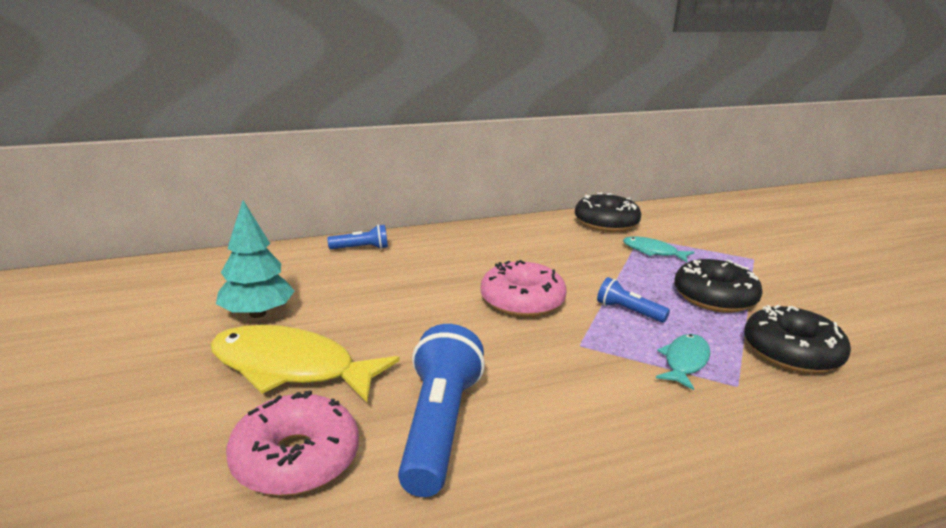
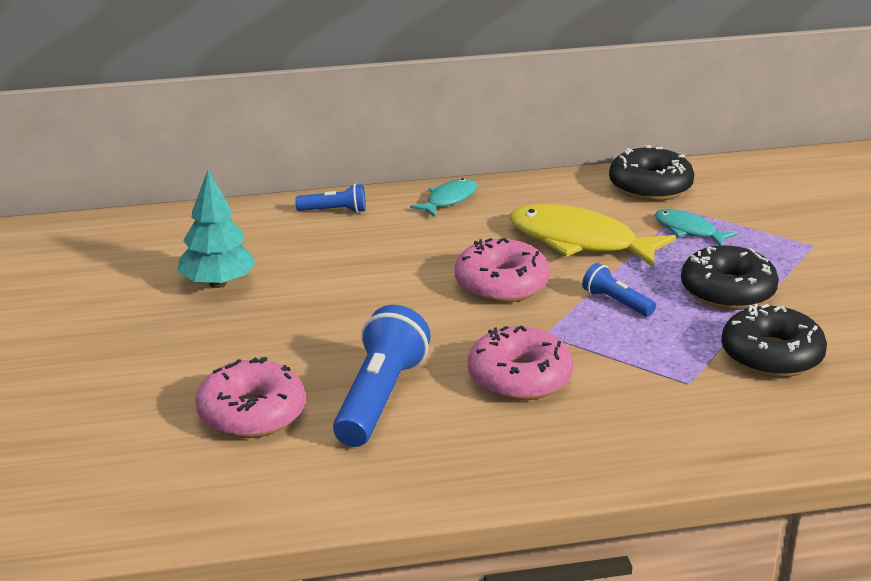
camera: 10 degrees right, 5 degrees up
yellow fish [210,325,400,403] -> yellow fish moved to [509,204,676,267]
turquoise fish [656,334,710,390] -> turquoise fish moved to [410,178,477,217]
none -> pink donut [468,325,573,401]

